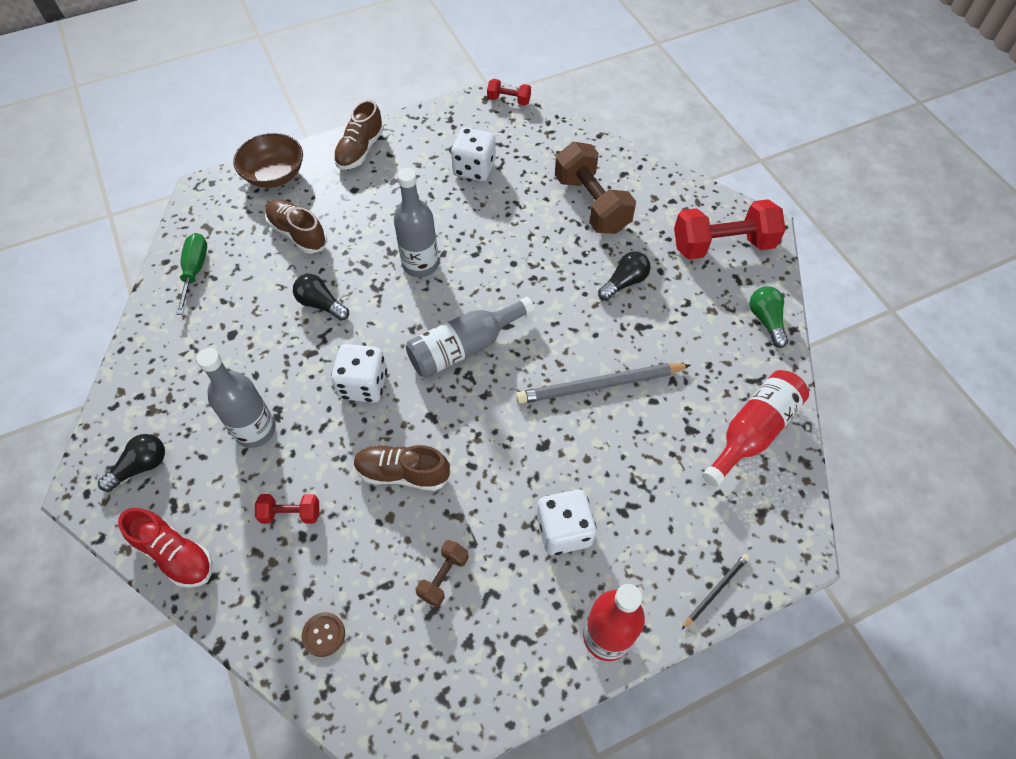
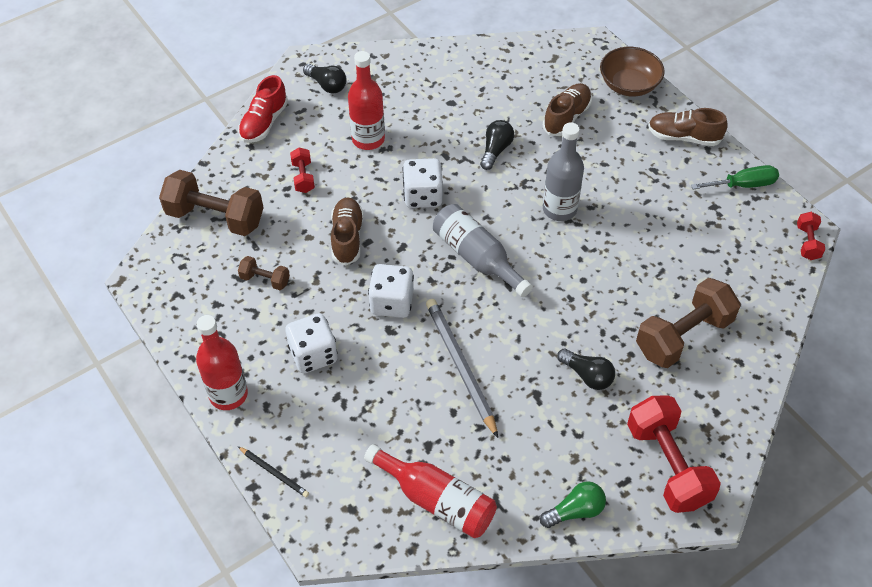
camera: 80 degrees right, 5 degrees down
green screwdriver [176,233,207,315] -> green screwdriver moved to [691,165,779,189]
grey bottle [196,348,276,448] -> red bottle [348,51,385,150]
brown button [302,612,345,657] -> brown dumbbell [159,170,264,236]
white dice [451,127,496,181] -> white dice moved to [368,264,414,318]

